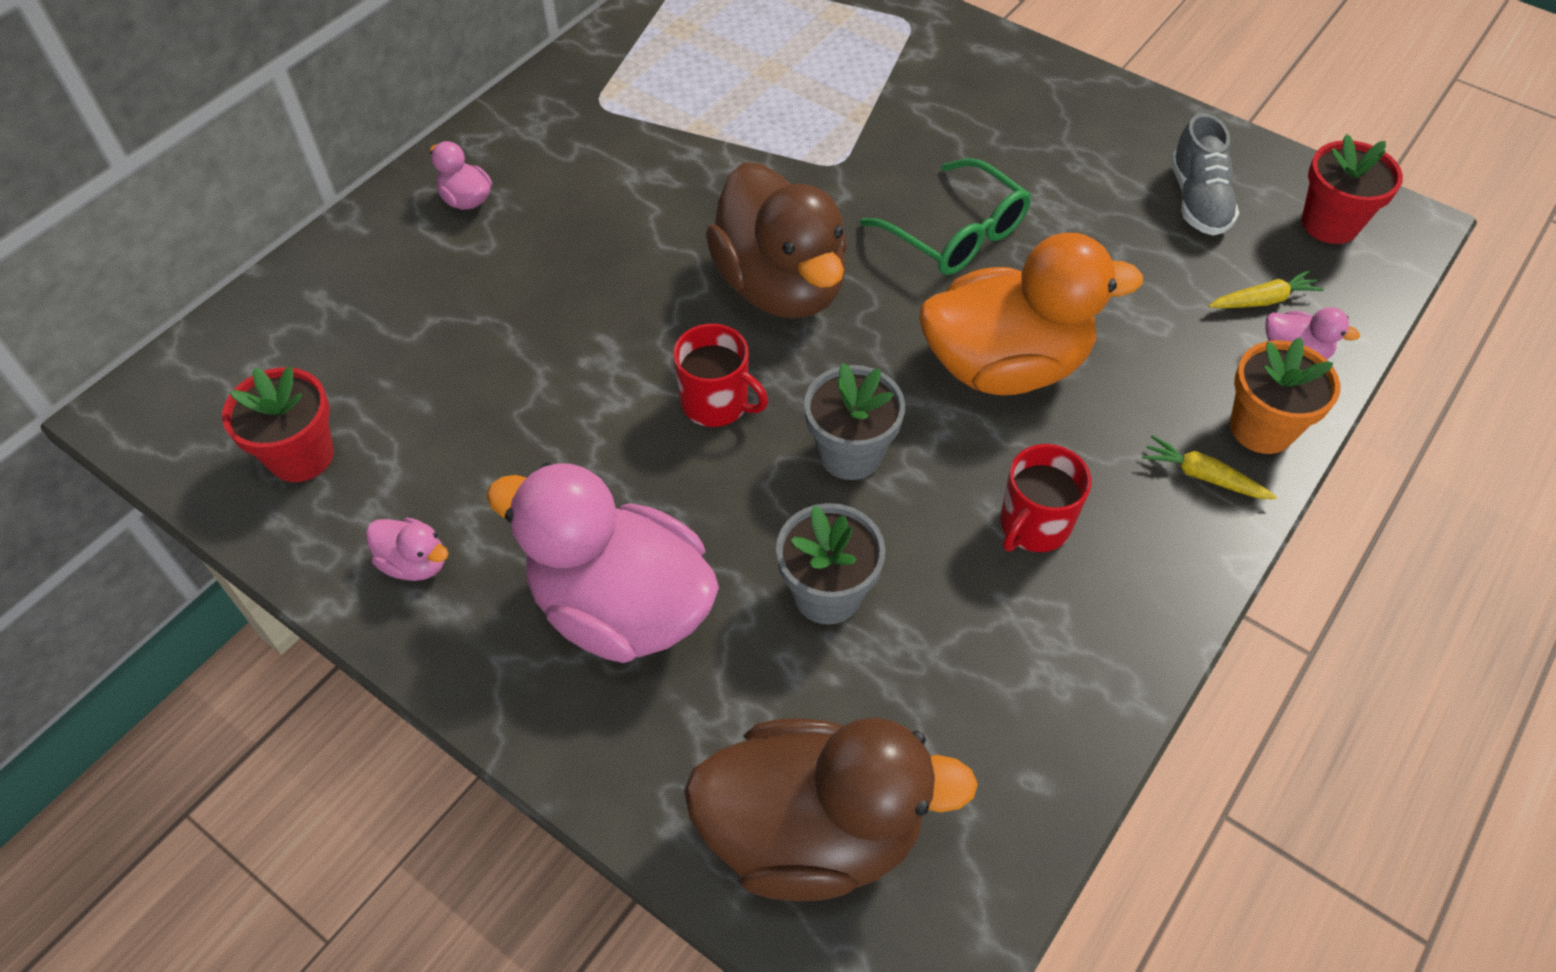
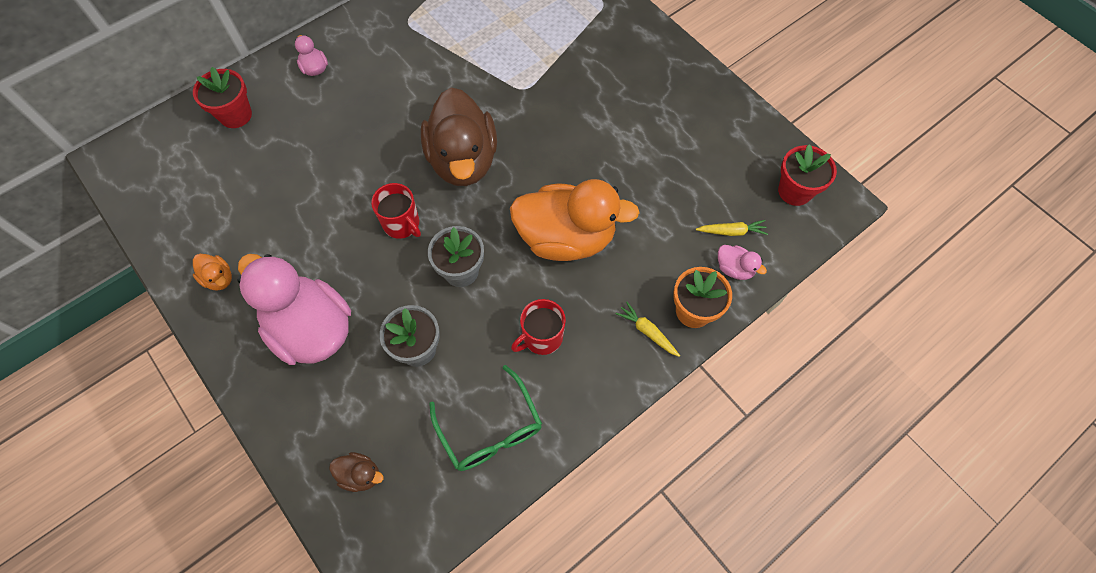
camera: 15 degrees right, 10 degrees up
red flower pot [222,366,334,482] -> red flower pot moved to [193,67,252,128]
pink duck [366,518,449,581] -> orange duck [193,254,232,291]
brown duck [684,717,978,901] -> brown duck [329,452,384,492], size x0.41
green glasses [860,158,1031,275] -> green glasses moved to [429,365,542,471]
grey shoe [1171,113,1239,236] -> none

